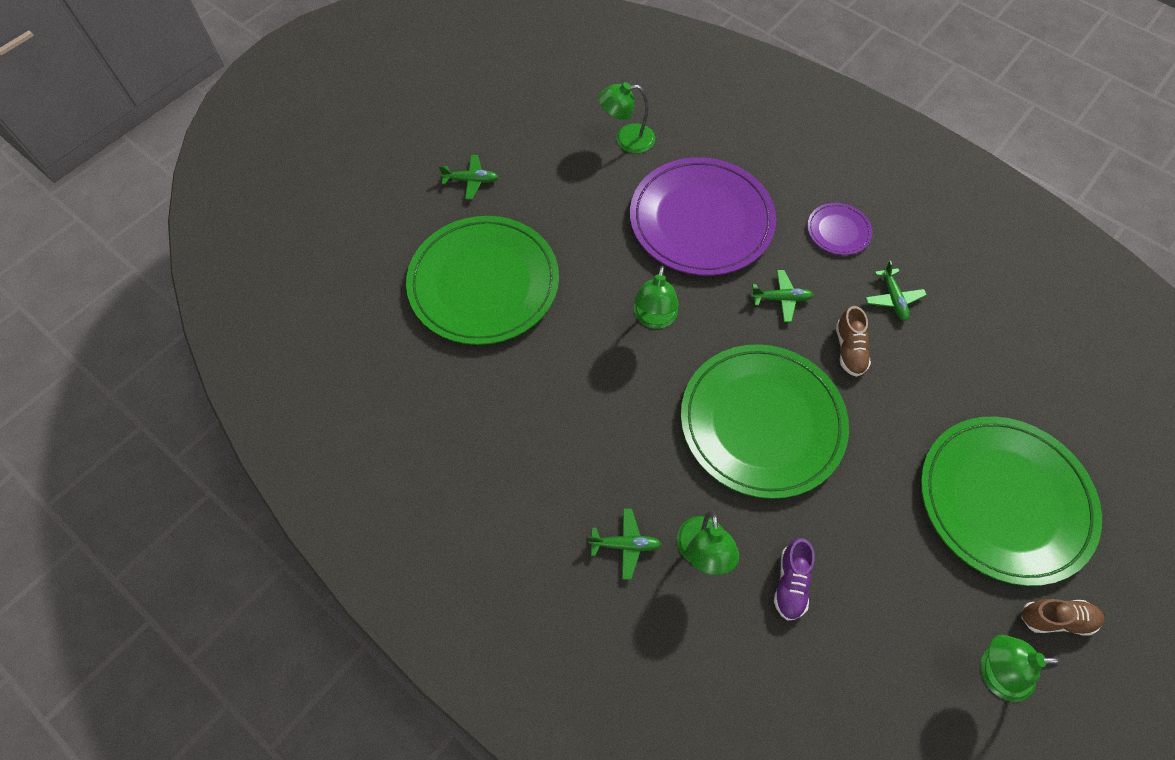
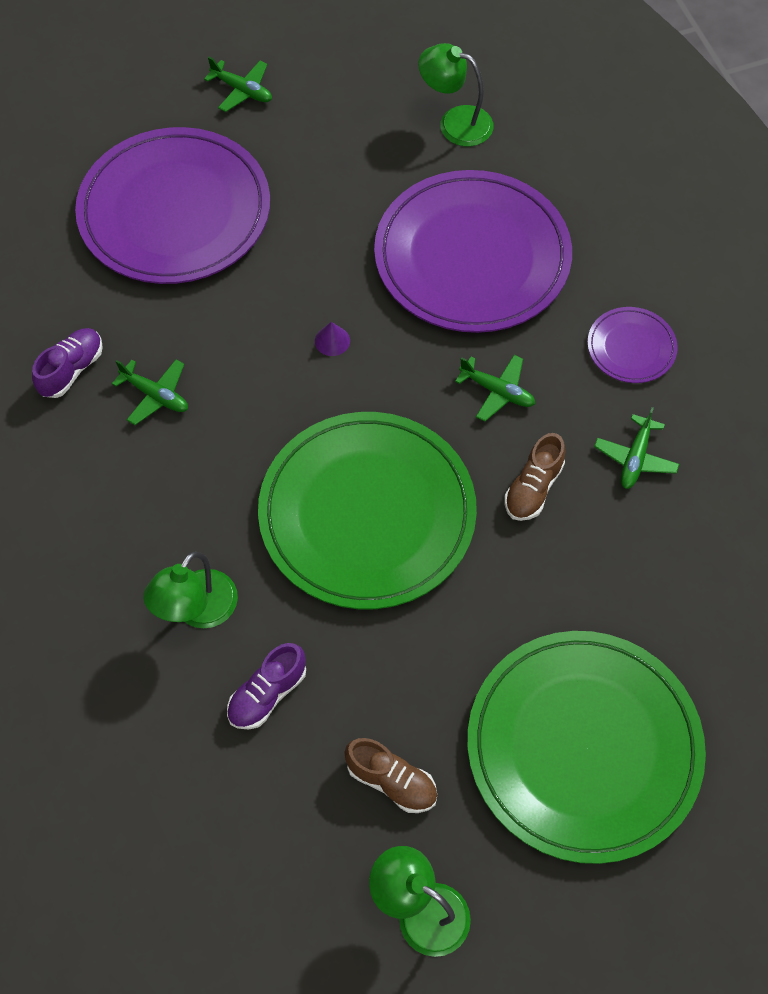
camera: 30 degrees right, 0 degrees up
green plate [406,216,559,345] -> purple plate [75,127,270,284]
green plane [588,508,661,580] -> green plane moved to [112,359,188,425]
green lamp [634,266,679,329] -> purple cone [315,322,350,356]
brown shoe [1021,599,1104,636] -> brown shoe moved to [344,738,437,813]
none -> purple shoe [32,328,103,398]

